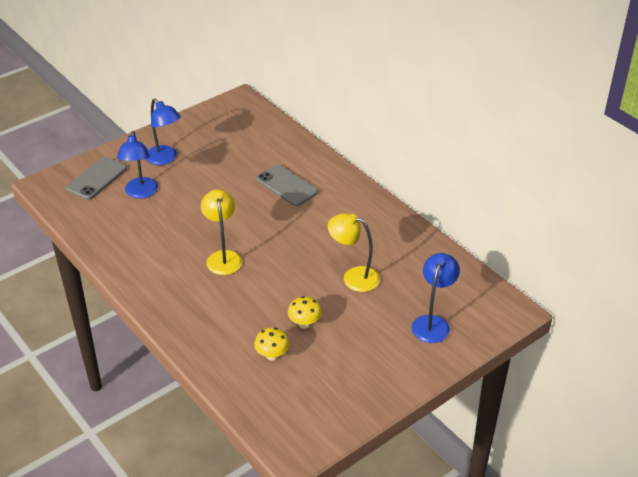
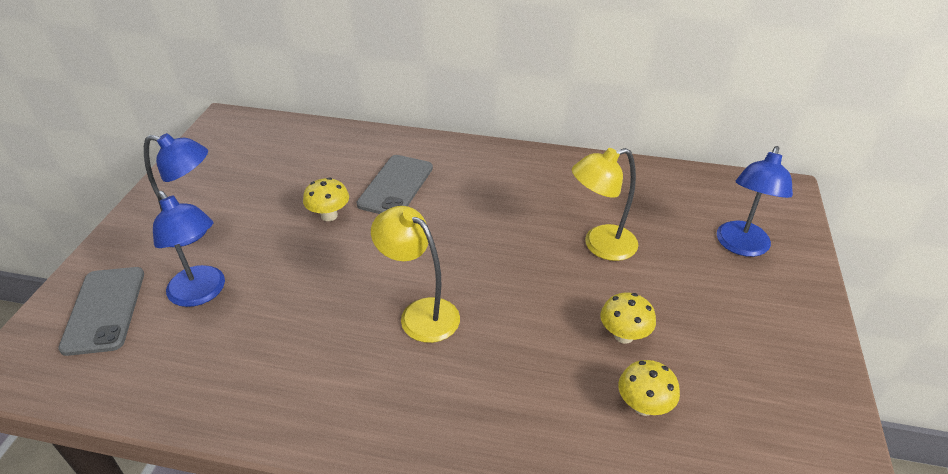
camera: 40 degrees left, 0 degrees up
grey phone [256,165,318,206] -> grey phone turned 75 degrees counterclockwise [357,155,433,214]
blue lamp [412,253,460,343] -> blue lamp turned 135 degrees counterclockwise [717,146,793,257]
none -> yellow mushroom [303,177,349,221]

